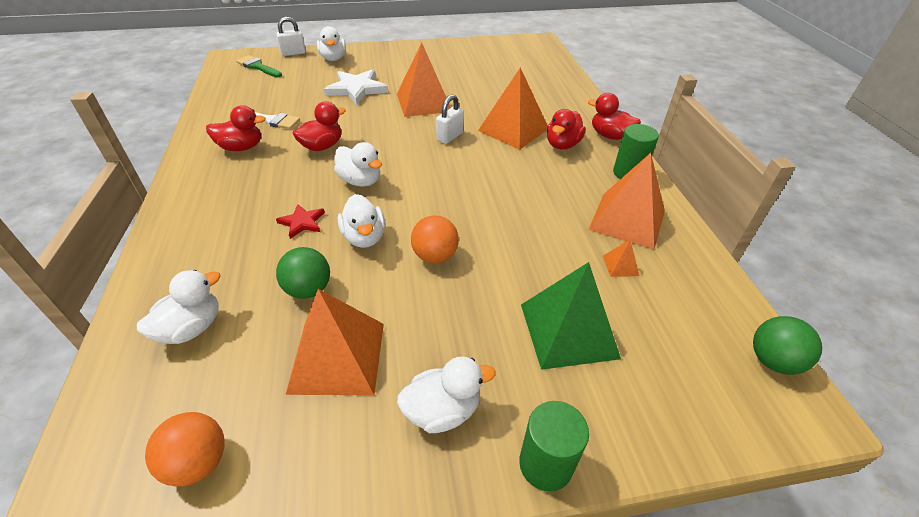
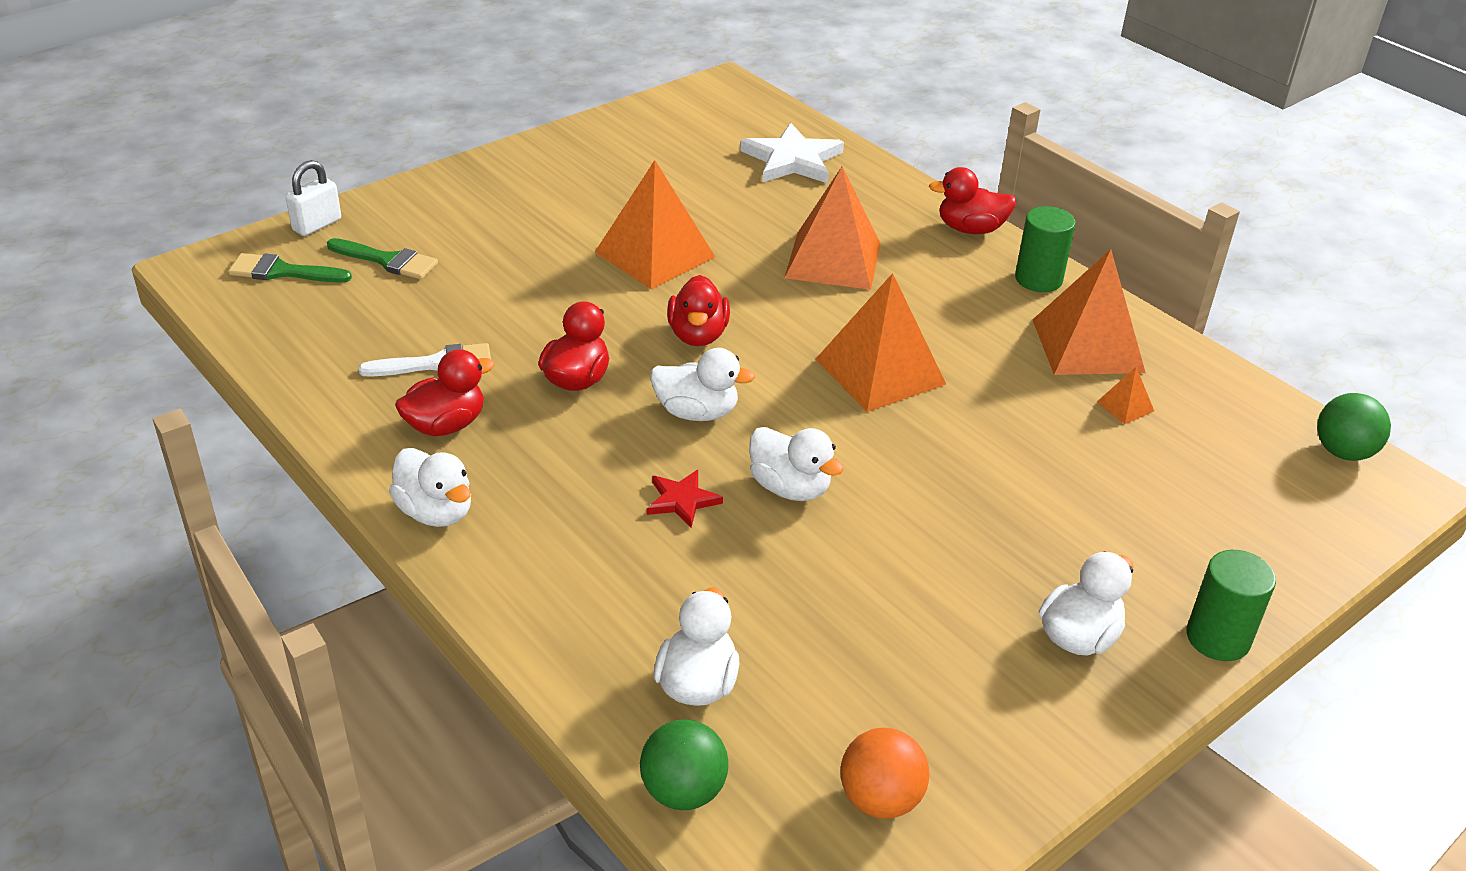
camera: 30 degrees left, 5 degrees down
green ball [276,247,330,299] -> green ball moved to [640,719,728,810]
orange pyramid [286,289,384,395] -> orange pyramid moved to [816,273,946,412]
white duck [317,26,346,61] -> white duck moved to [389,448,471,527]
white star [324,69,388,105] -> white star moved to [740,123,844,183]
orange ball [411,215,459,263] -> none
white padlock [436,94,464,144] -> none
green pyramid [521,262,621,370] -> none
red duck [547,109,586,149] -> red duck moved to [667,275,730,346]
none -> green brush [327,238,438,279]

